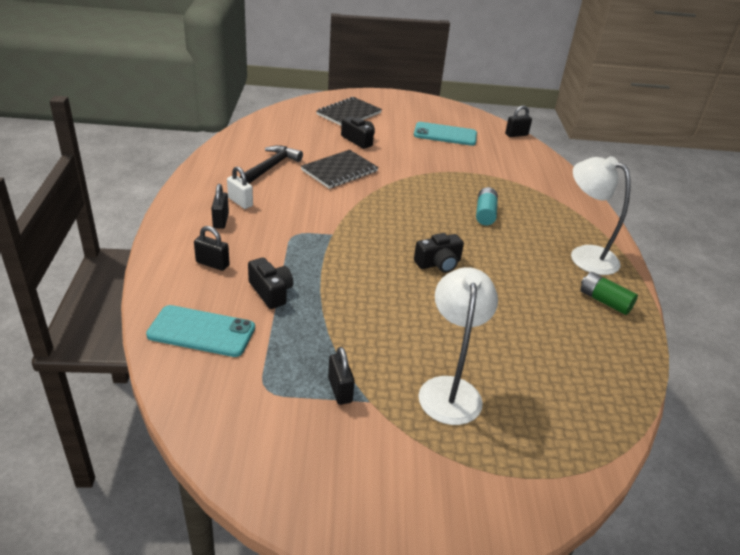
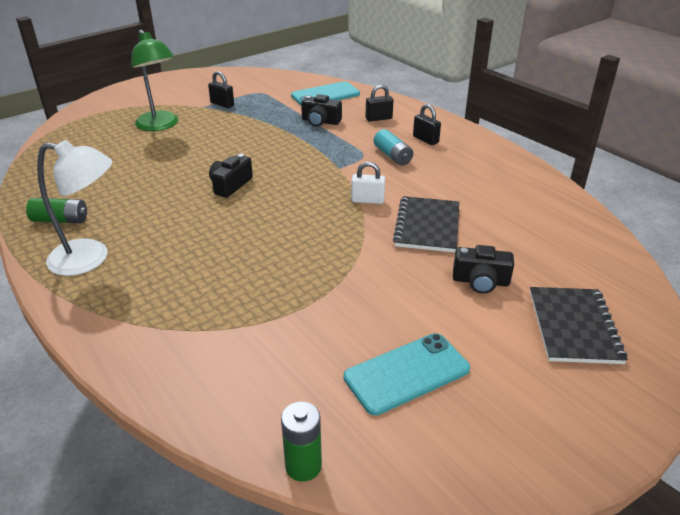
camera: 145 degrees right, 0 degrees up
white padlock [227,167,253,209] -> white padlock moved to [351,162,385,204]
black hammer [240,145,303,184] -> none
white lamp [418,267,498,425] -> green lamp [131,30,178,131]
turquoise battery [476,187,498,225] -> turquoise battery moved to [374,129,413,166]
black padlock [505,105,532,137] -> green battery [281,401,322,482]

